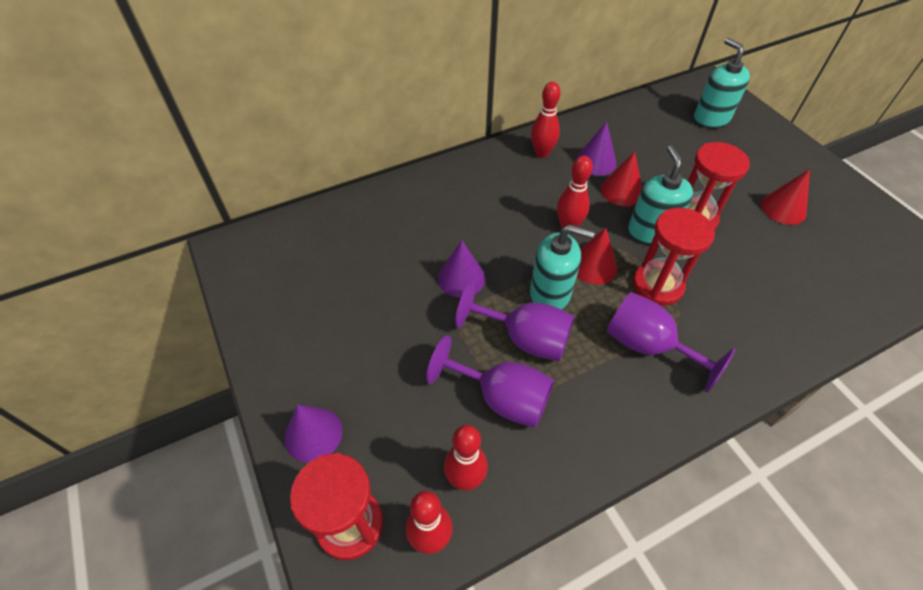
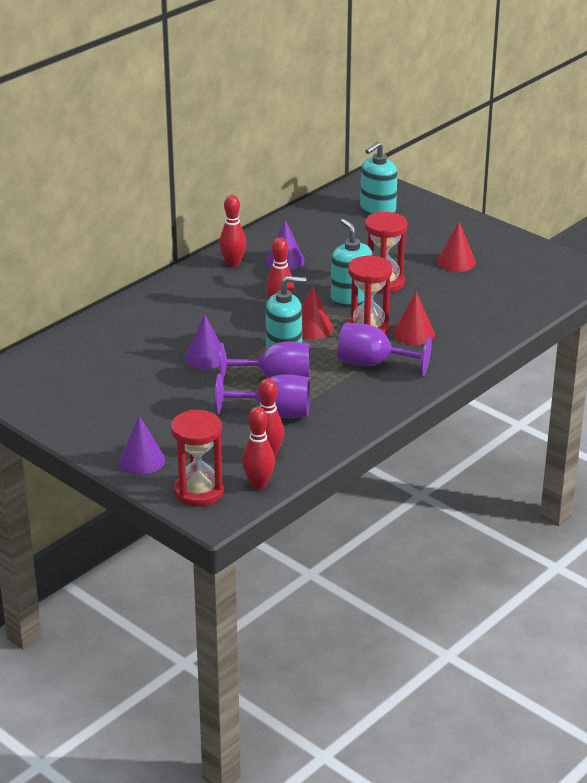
camera: 20 degrees left, 20 degrees down
red cone [601,151,642,206] -> red cone moved to [393,292,435,345]
turquoise soap dispenser [694,38,750,128] -> turquoise soap dispenser turned 90 degrees counterclockwise [360,142,398,215]

